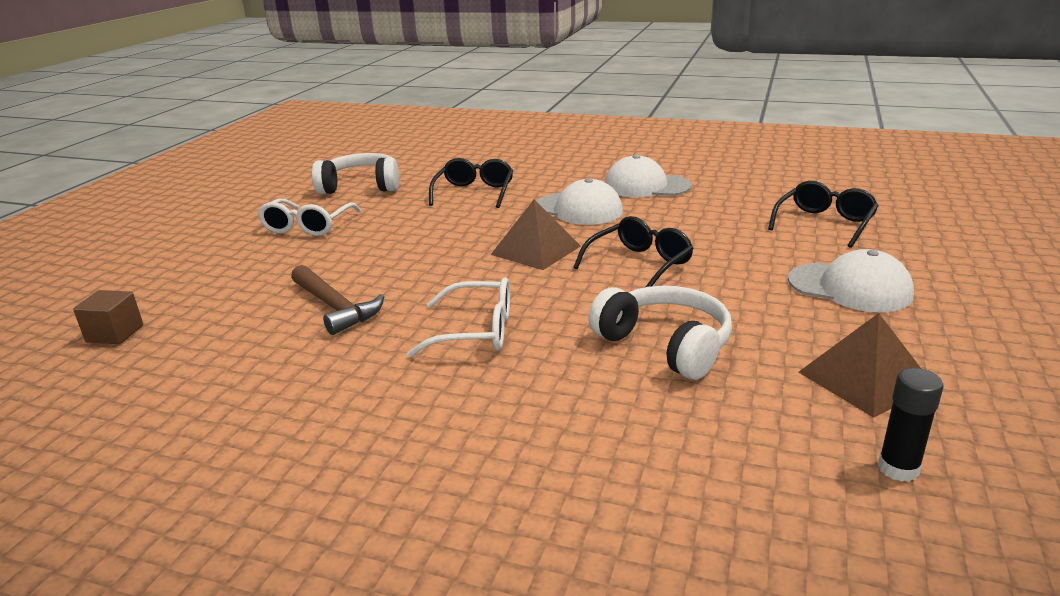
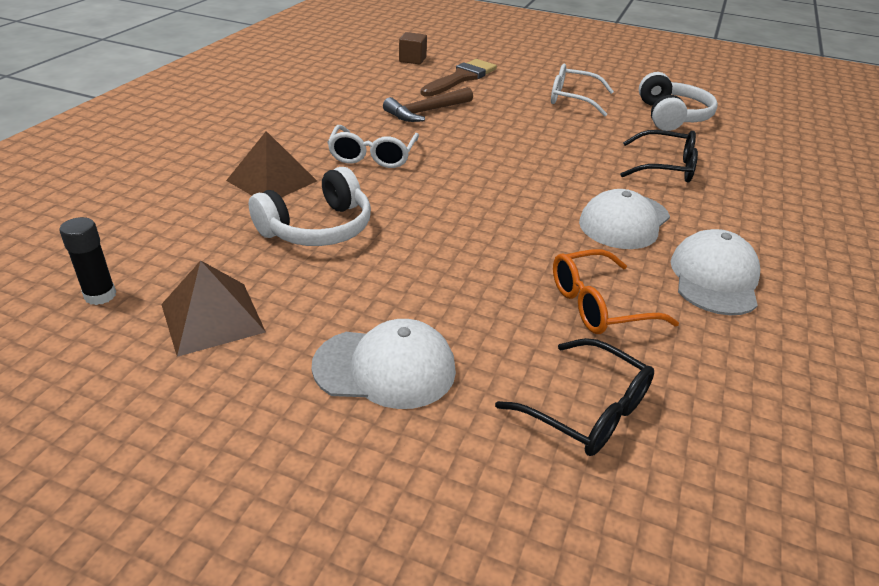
camera: 90 degrees right, 10 degrees up
brown pyramid [491,199,581,270] -> brown pyramid moved to [226,131,317,197]
black glasses [573,216,694,287] -> none
white cap [788,249,914,312] -> white cap turned 120 degrees counterclockwise [311,319,456,409]
none -> brown brush [421,59,497,97]
none -> orange glasses [553,249,679,334]

